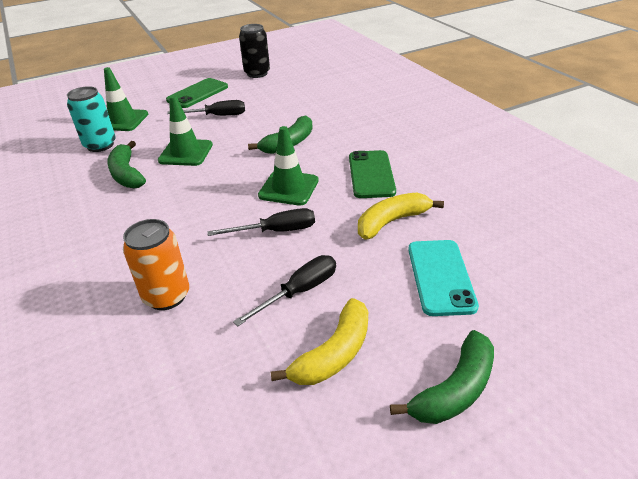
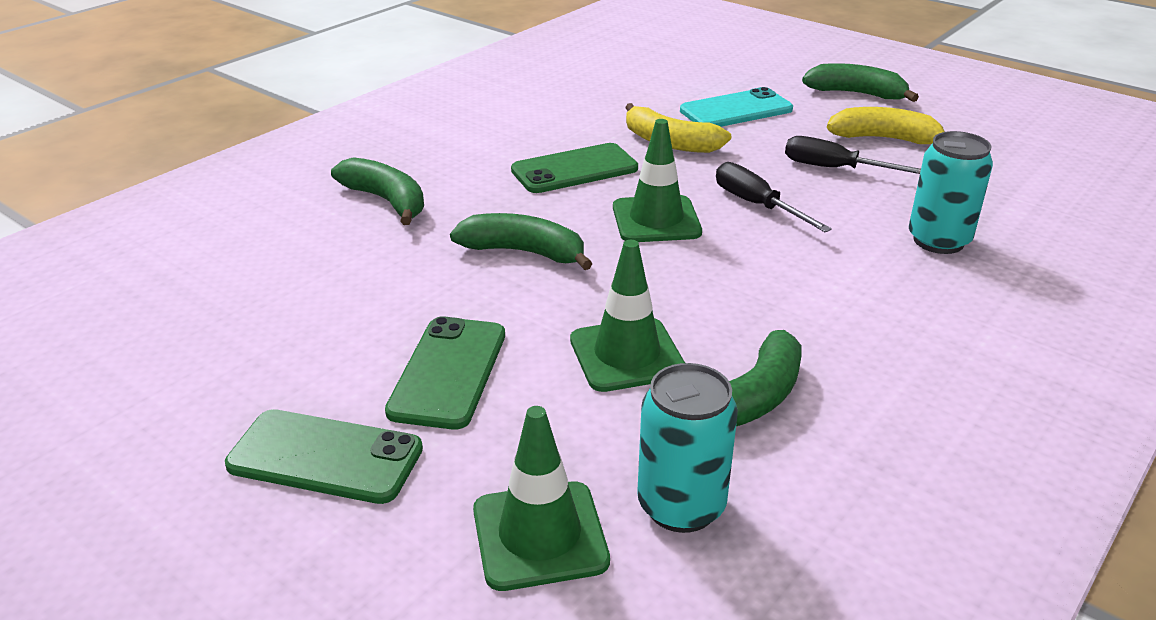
camera: 115 degrees left, 5 degrees down
orange can [123,219,189,310] -> turquoise can [909,131,993,254]
black screwdriver [167,100,245,116] -> green phone [385,316,505,430]
black can [239,24,270,78] -> none
none -> green banana [331,157,424,225]

